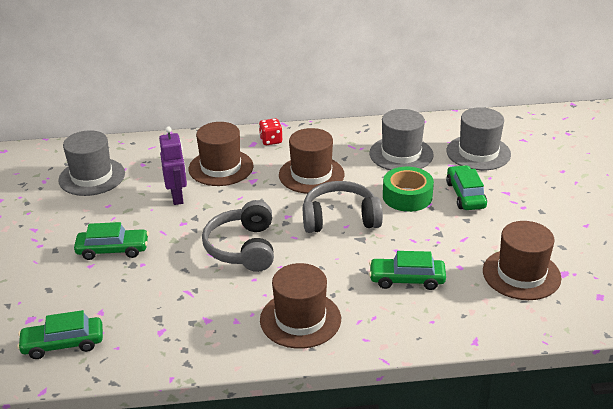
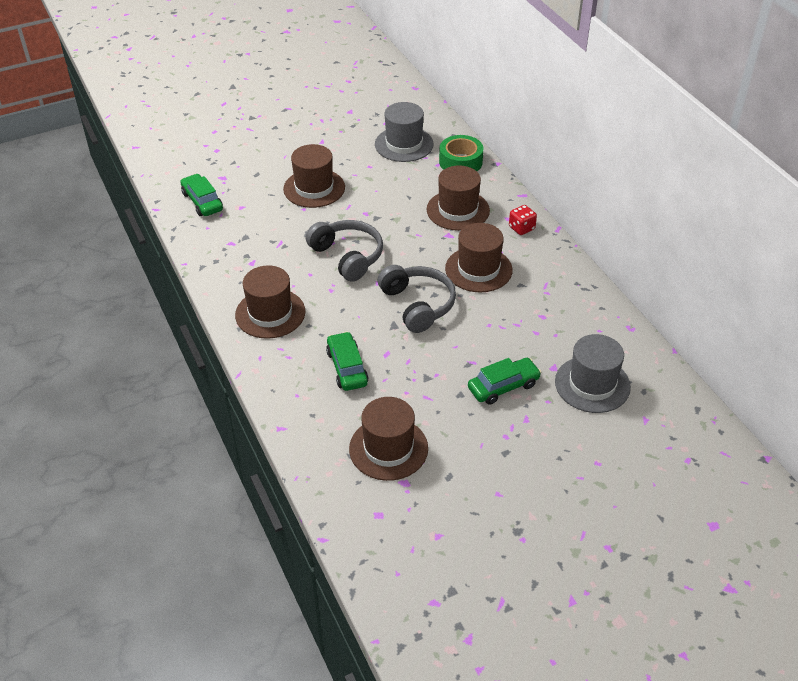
camera: 70 degrees right, 10 degrees up
green car [74,222,149,260] -> brown hat [283,144,345,208]
purple robot [159,127,187,205] -> none
grey headphones [202,200,274,272] -> grey headphones turned 75 degrees clockwise [306,220,383,282]
grey hat [369,109,434,170] -> none
green tape [383,167,434,212] -> green tape moved to [439,135,484,171]

